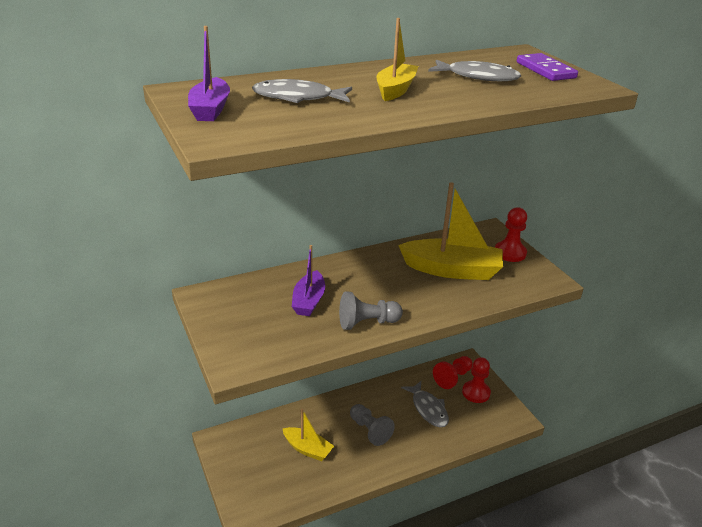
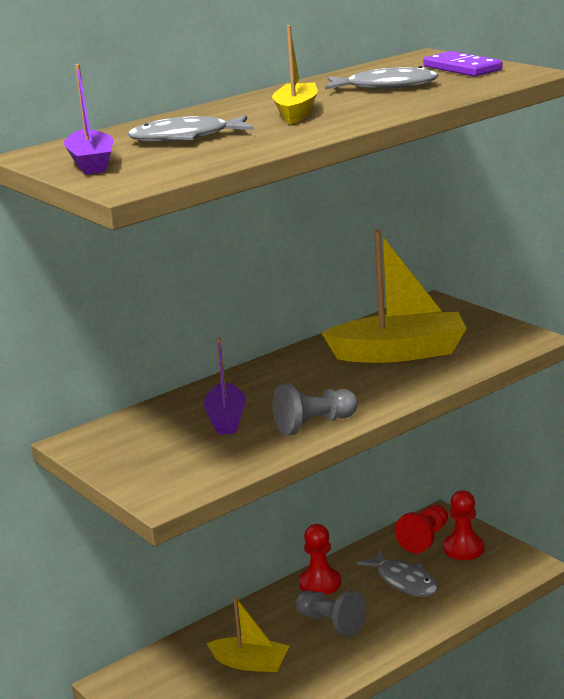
camera: 10 degrees left, 10 degrees down
red pawn [495,207,527,262] -> red pawn moved to [299,524,341,595]

